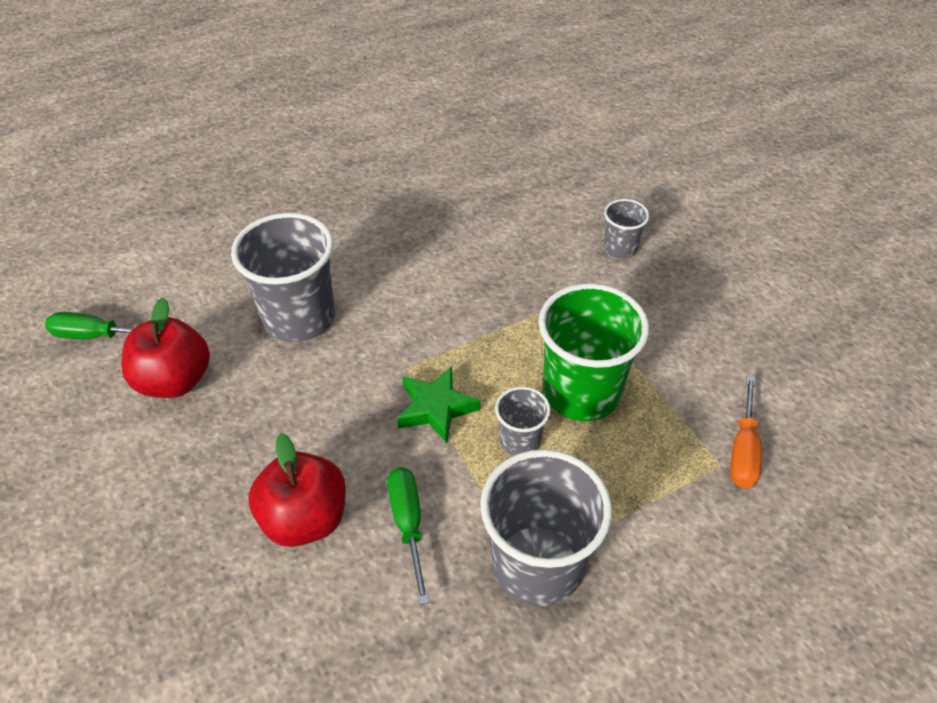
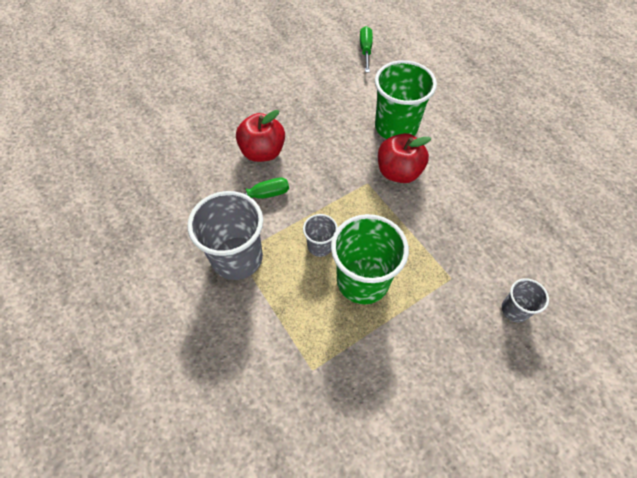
camera: 85 degrees right, 10 degrees up
red apple [121,297,210,398] -> red apple moved to [378,133,431,183]
grey cup [231,213,335,342] -> green cup [375,60,437,139]
green star [397,366,480,443] -> none
orange screwdriver [730,376,762,489] -> none

